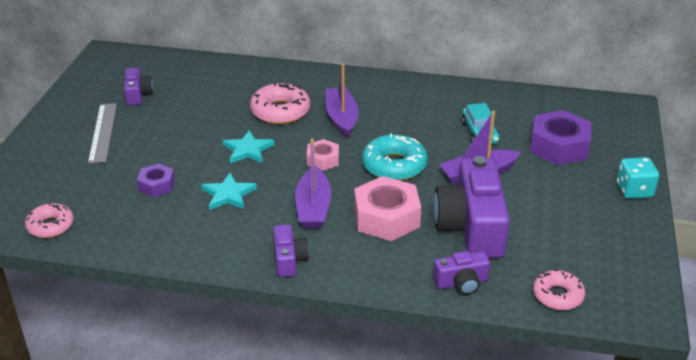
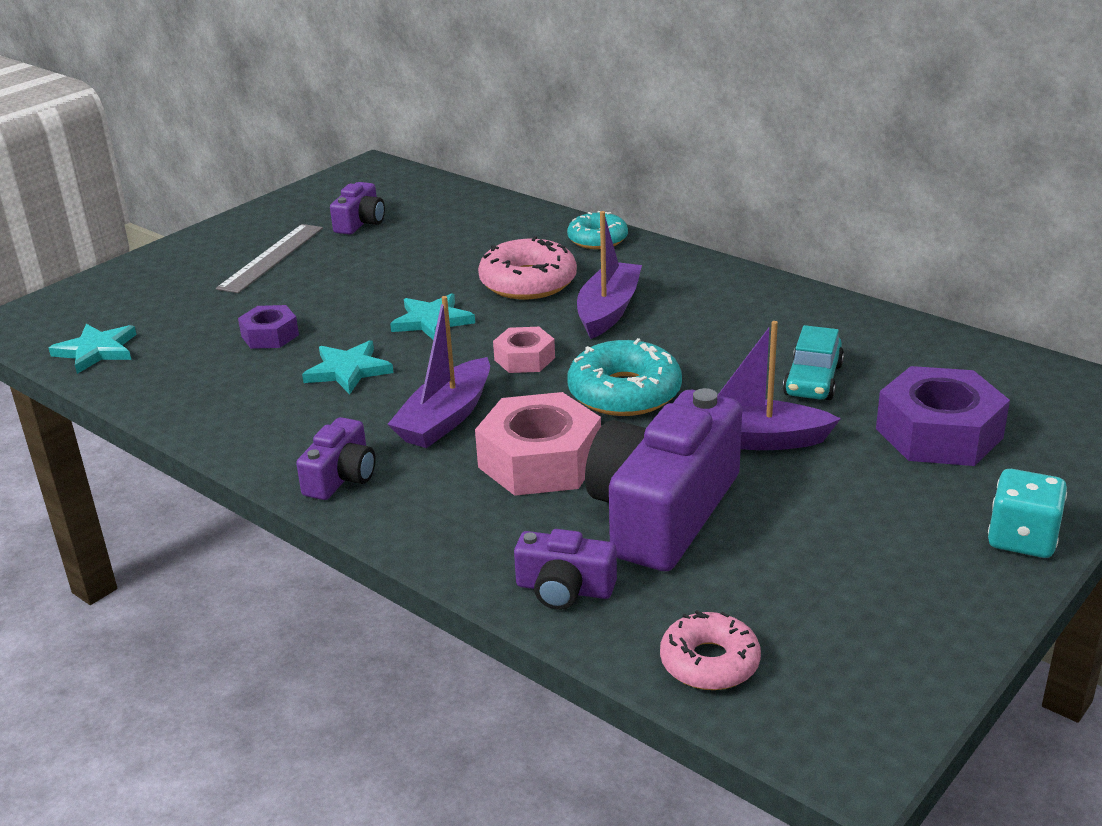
camera: 30 degrees right, 5 degrees down
pink donut [25,203,74,238] -> turquoise star [49,324,137,374]
none -> turquoise donut [567,211,628,249]

